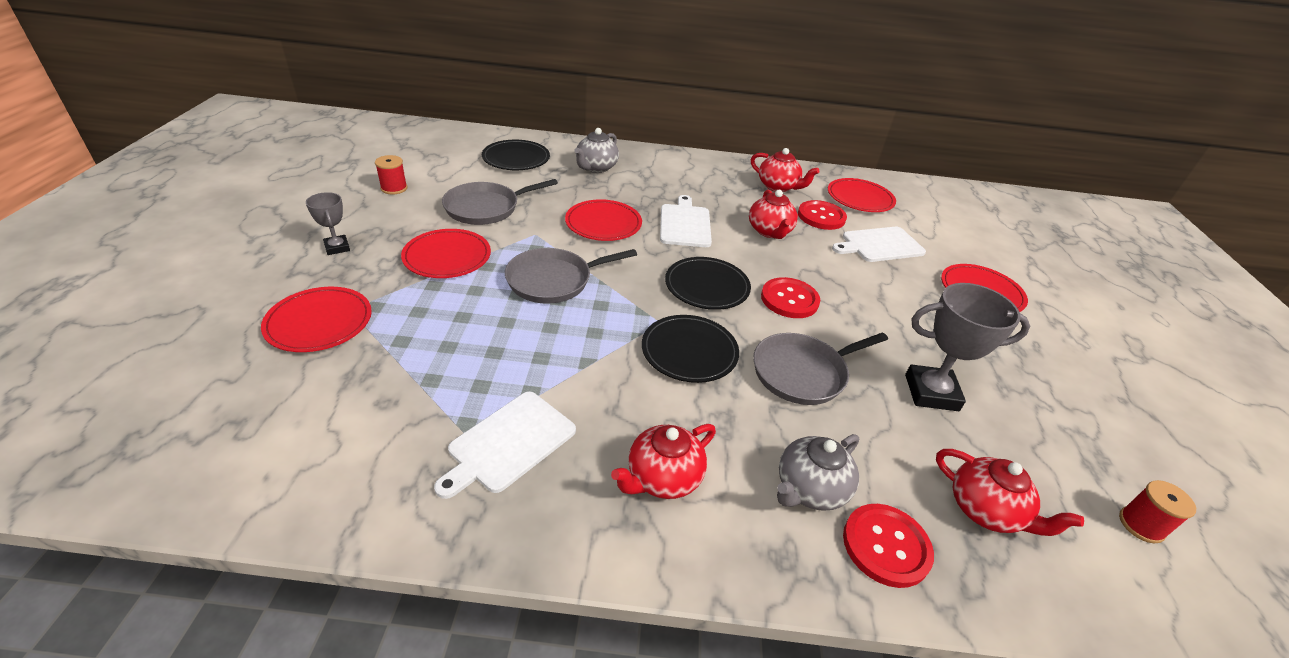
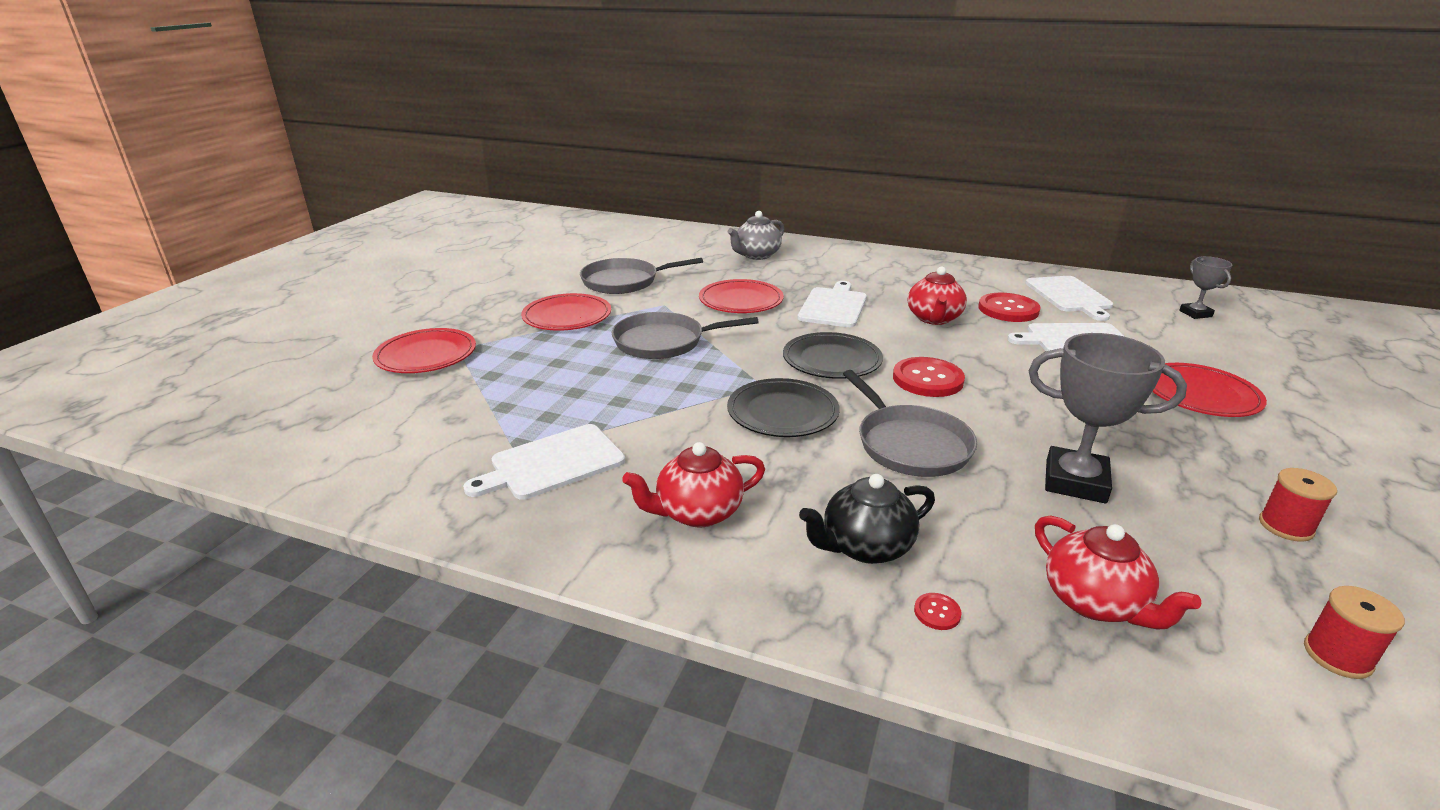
camera: 20 degrees right, 10 degrees down
grey trophy [306,192,350,255] -> grey trophy moved to [1179,256,1233,319]
red spool [375,155,407,194] -> red spool moved to [1259,468,1337,542]
black plate [482,140,550,170] -> none
red teapot [751,148,819,192] -> none
grey pan [753,332,888,405] -> grey pan turned 105 degrees counterclockwise [843,370,977,477]
grey teapot [777,434,859,511] -> black teapot [799,474,935,564]
red plate [828,178,896,212] -> white cutting board [1025,276,1113,321]
red button [843,504,934,588] -> red button [914,593,962,630], size x0.42

